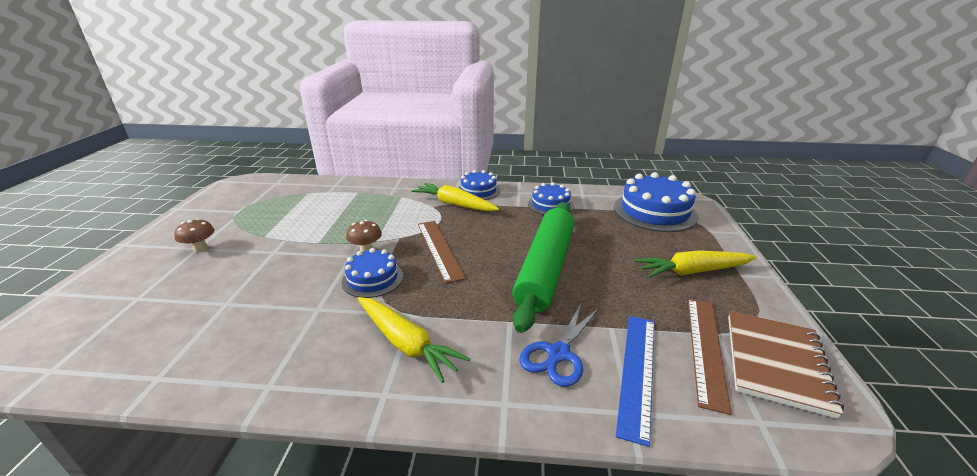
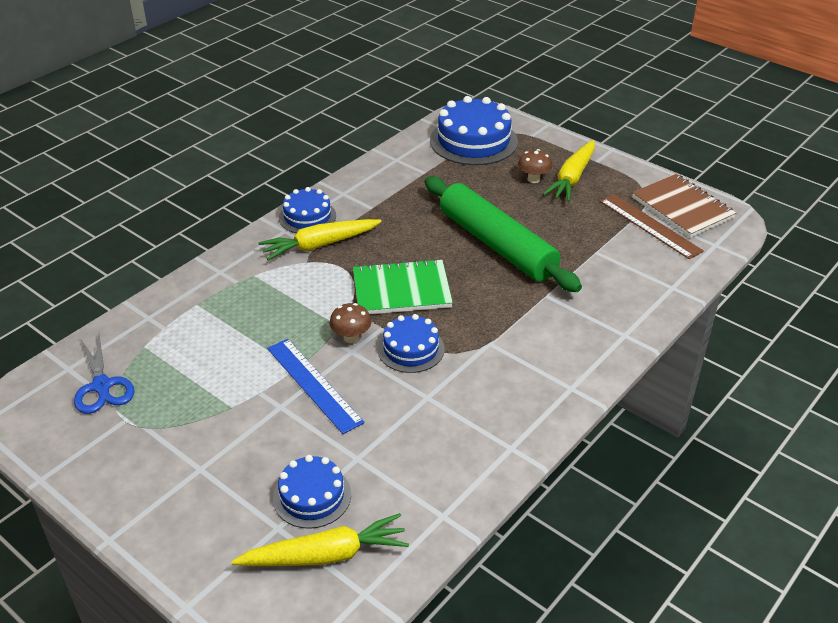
camera: 55 degrees left, 10 degrees up
brown mushroom [174,219,215,252] -> brown mushroom moved to [518,149,552,183]
yellow carrot [358,297,470,383] -> yellow carrot moved to [232,513,409,566]
brown ruler [418,221,466,284] -> green notebook [353,259,453,314]
blue scissors [519,304,599,387] -> blue scissors moved to [74,333,135,414]
blue cake [528,182,574,215] -> blue cake moved to [273,455,351,529]
blue ruler [616,316,654,447] -> blue ruler moved to [267,339,364,434]

